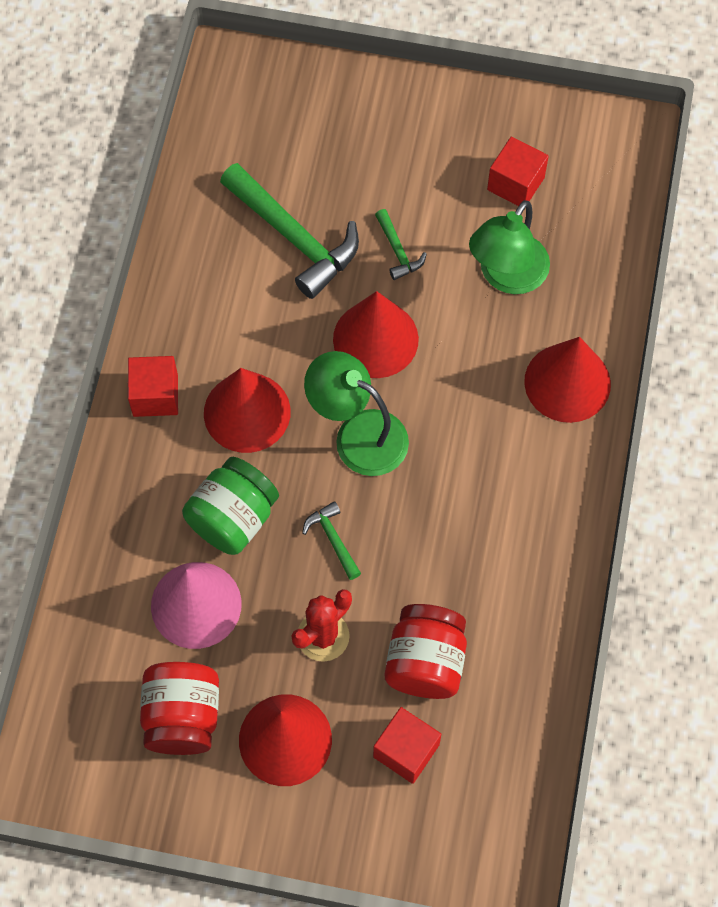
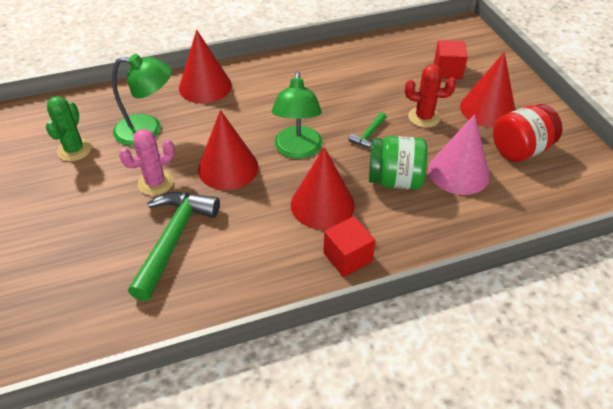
camera: 120 degrees left, 20 degrees down
green hammer [375,209,427,280] -> pink cactus [119,129,175,196]
red jar [385,604,467,699] -> none
red cube [487,136,549,206] -> green cactus [46,96,92,161]

